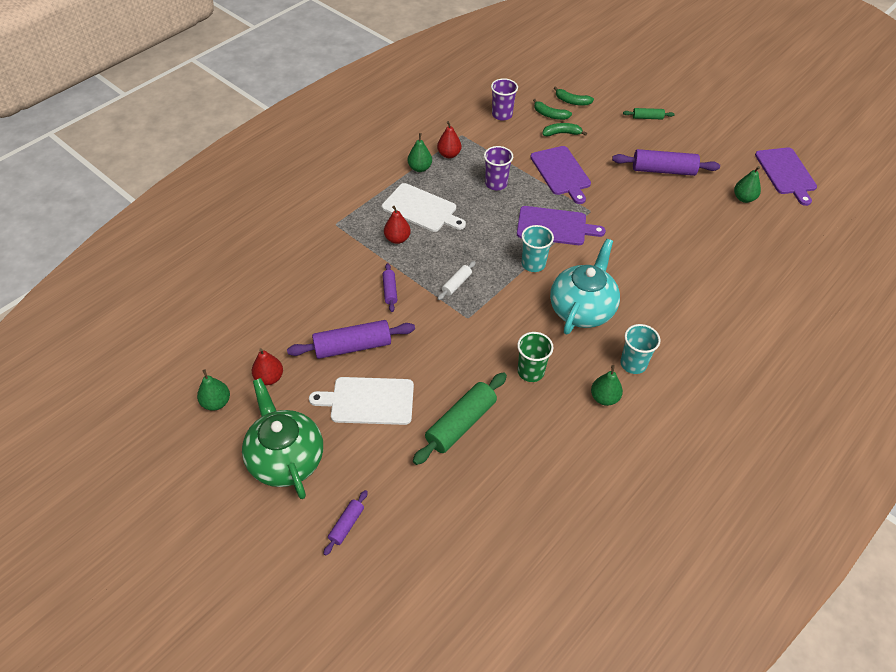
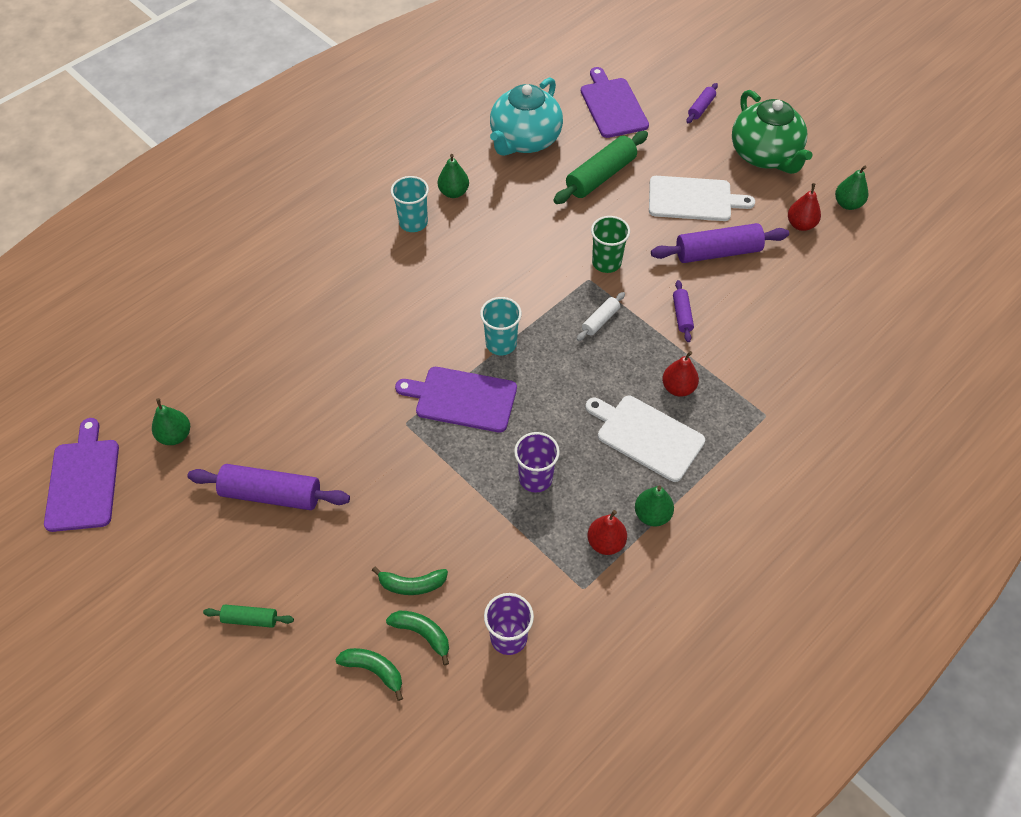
camera: 175 degrees left, 5 degrees up
green cup [517,332,553,382] -> green cup moved to [591,216,630,273]
purple cutting board [530,146,591,204] -> purple cutting board moved to [581,67,649,138]
turquoise teapot [550,239,620,335] -> turquoise teapot moved to [490,77,563,156]

